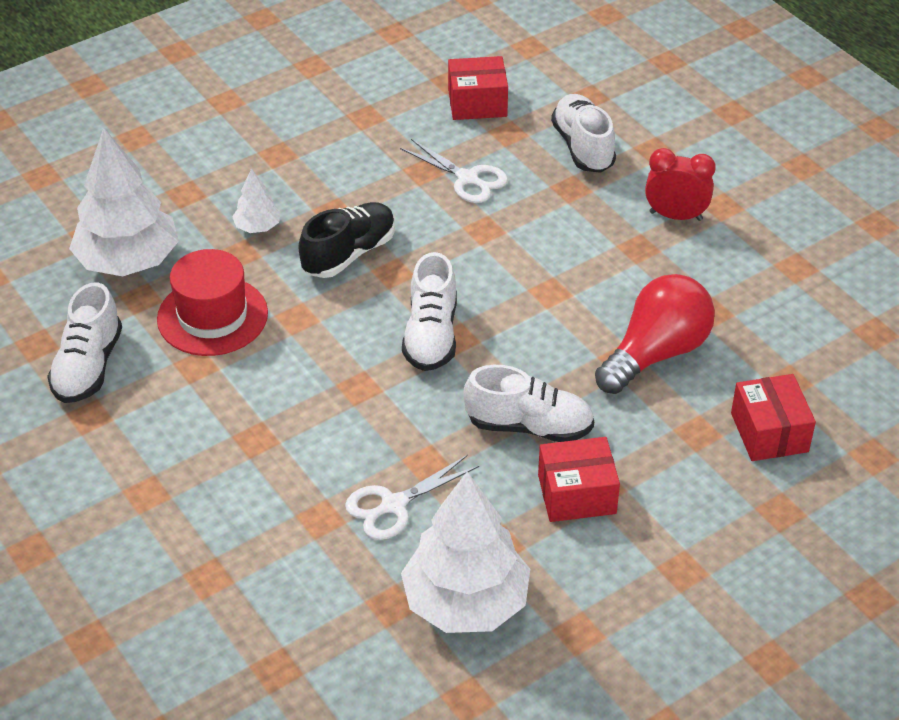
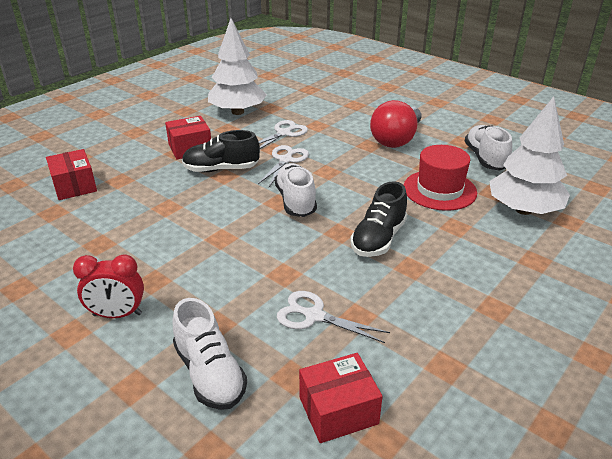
camera: 165 degrees right, 10 degrees down
white tree [232,168,280,233] -> none
white shoe [463,365,594,442] -> black shoe [182,130,260,172]
red light bulb [595,274,715,394] -> red light bulb moved to [370,100,421,148]
none -> white scissors [258,145,309,187]

